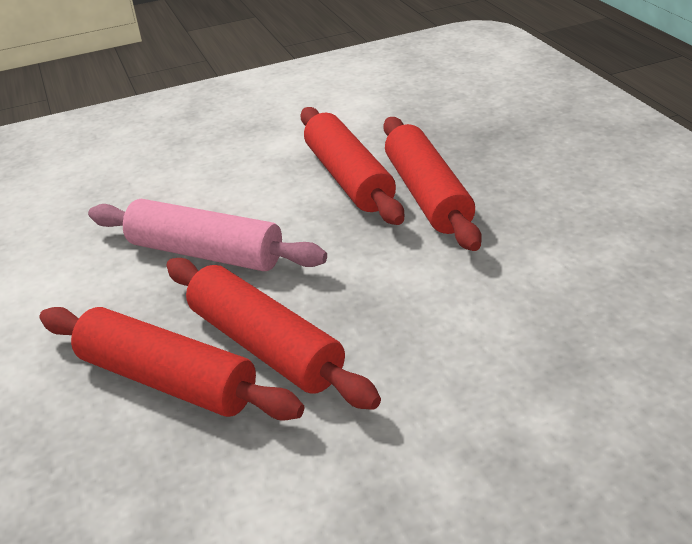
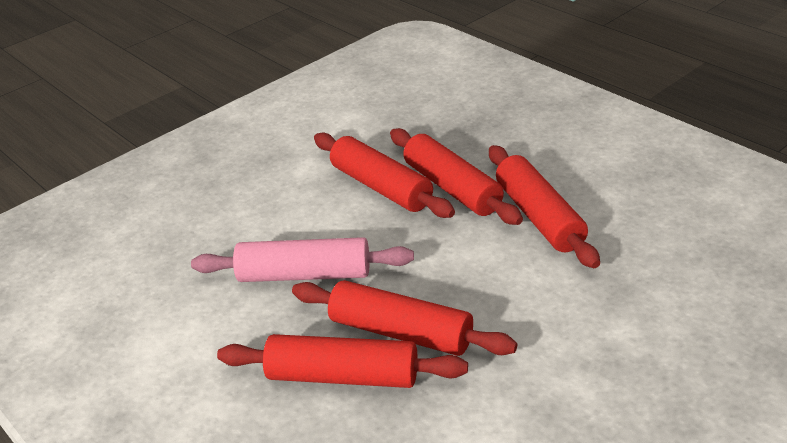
camera: 20 degrees left, 0 degrees up
none -> red rolling pin [489,145,600,268]

